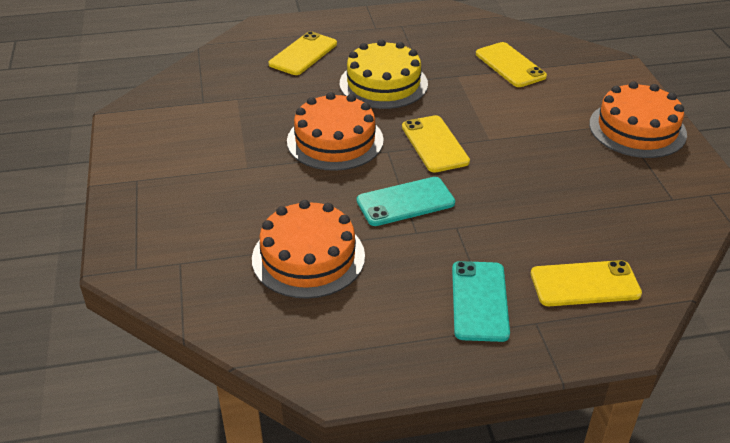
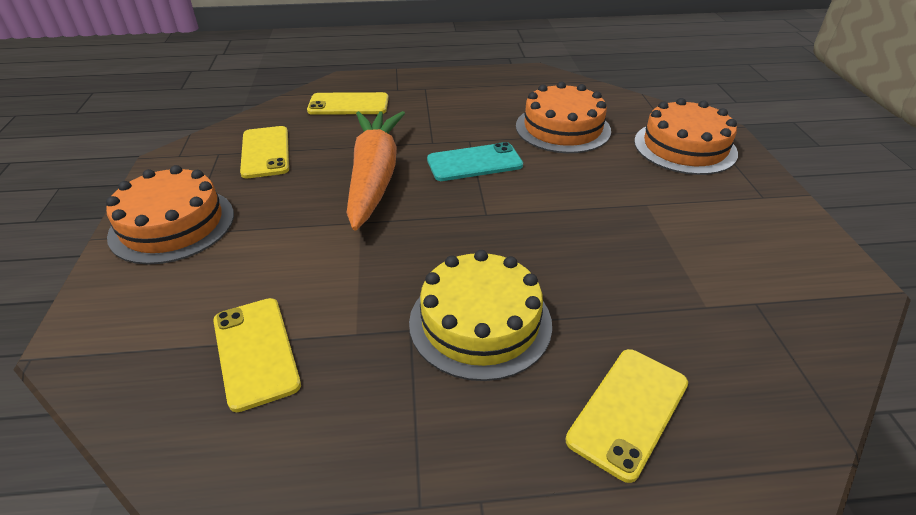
camera: 175 degrees left, 0 degrees up
orange cake [287,92,384,171] -> orange cake moved to [634,98,738,175]
yellow phone [402,115,470,172] -> yellow phone moved to [240,126,289,178]
turquoise phone [452,261,510,342] -> none
none -> orange carrot [347,111,405,231]

